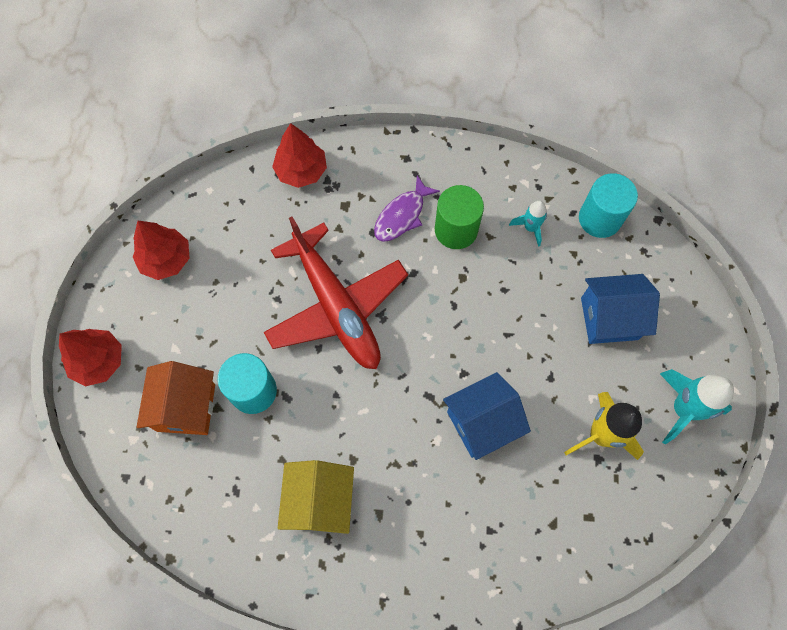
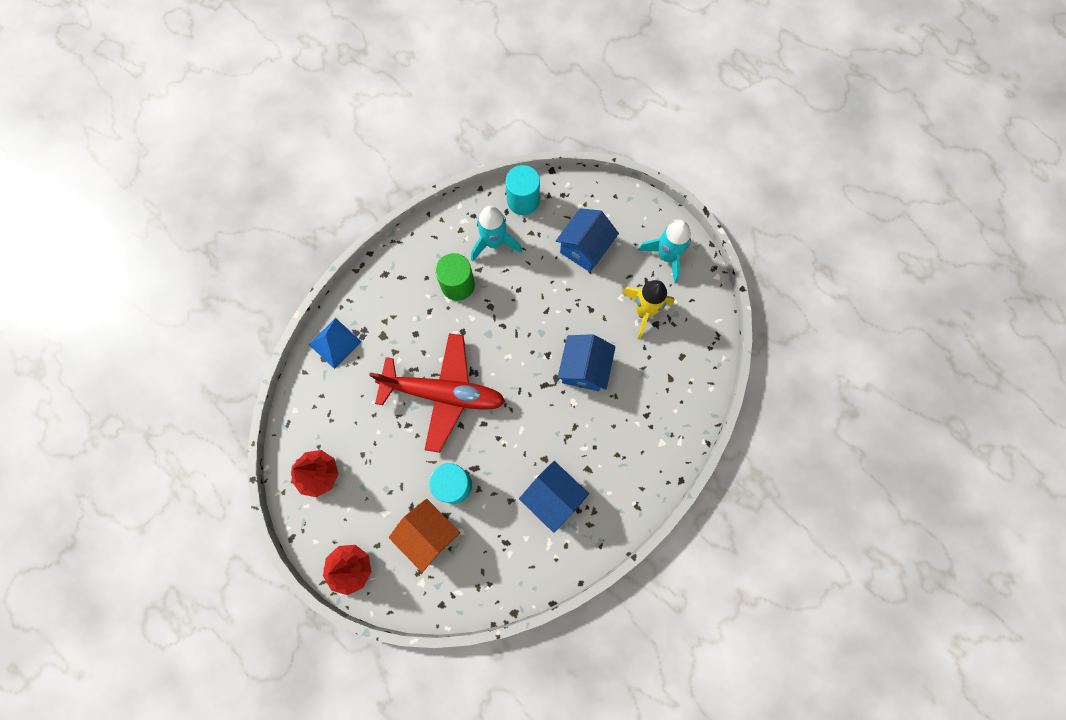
camera: 50 degrees left, 5 degrees up
red tree [272,123,327,188] -> blue pyramid [308,318,361,369]
yellow house [278,460,354,534] -> blue house [519,461,589,533]
purple fish [374,175,440,242] -> none
turquoise rocket [509,201,547,247] -> turquoise rocket [471,206,522,261], size x1.77

